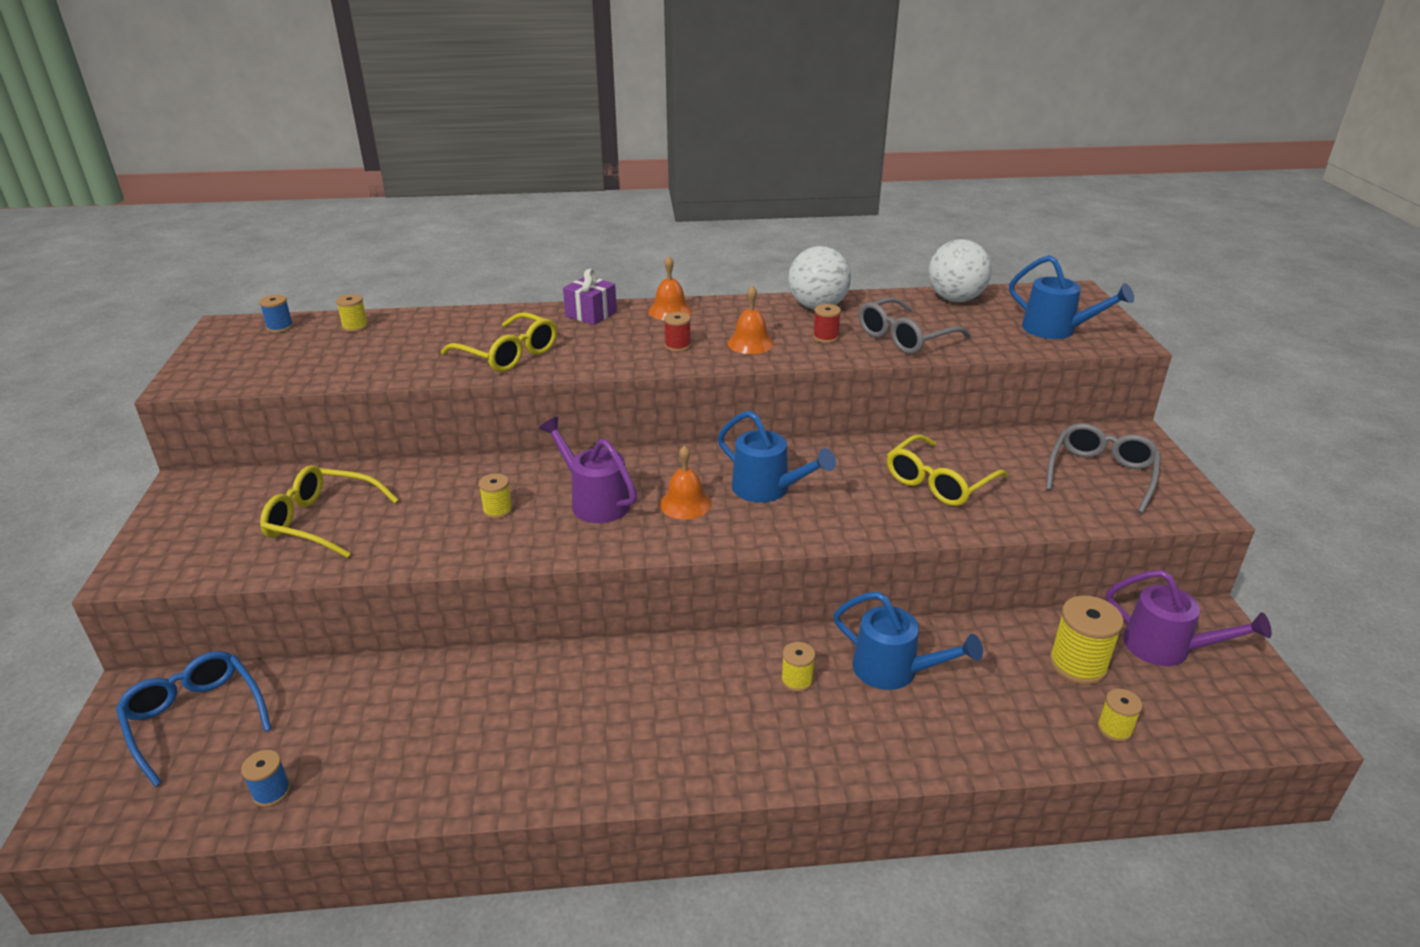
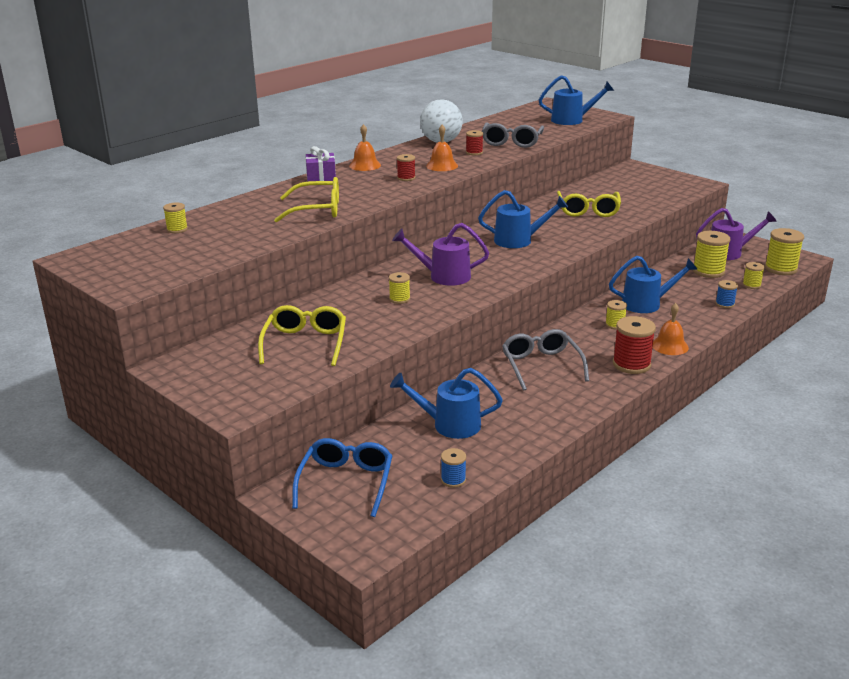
camera: 40 degrees left, 5 degrees down
blue glasses [116,651,272,787] -> blue glasses turned 90 degrees clockwise [292,438,393,517]
blue spool [259,295,293,333] -> blue spool moved to [715,280,738,308]
yellow glasses [260,465,399,558] -> yellow glasses turned 120 degrees clockwise [258,305,346,366]
orange bell [660,445,712,519] -> orange bell moved to [652,303,689,355]
white ball [928,239,992,302] -> none
grey glasses [1046,423,1161,514] -> grey glasses moved to [502,329,589,391]
none -> blue watering can [390,368,503,439]
none -> red spool [613,316,656,374]
none -> yellow spool [765,228,804,275]

